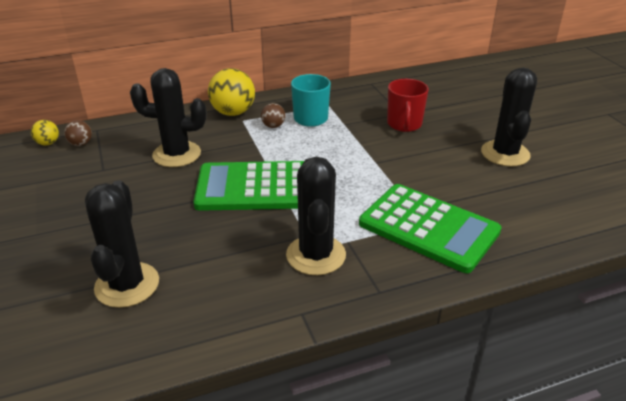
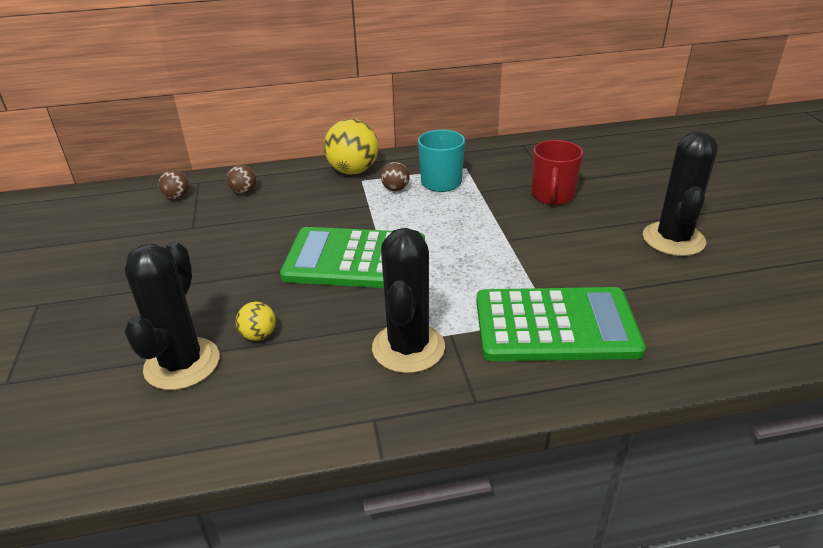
camera: 10 degrees right, 0 degrees up
yellow ball [31,120,59,146] -> yellow ball moved to [236,302,276,341]
black cactus [130,68,207,167] -> none
green calculator [359,184,502,273] -> green calculator turned 45 degrees counterclockwise [476,287,646,361]
none -> brown ball [227,165,256,194]

